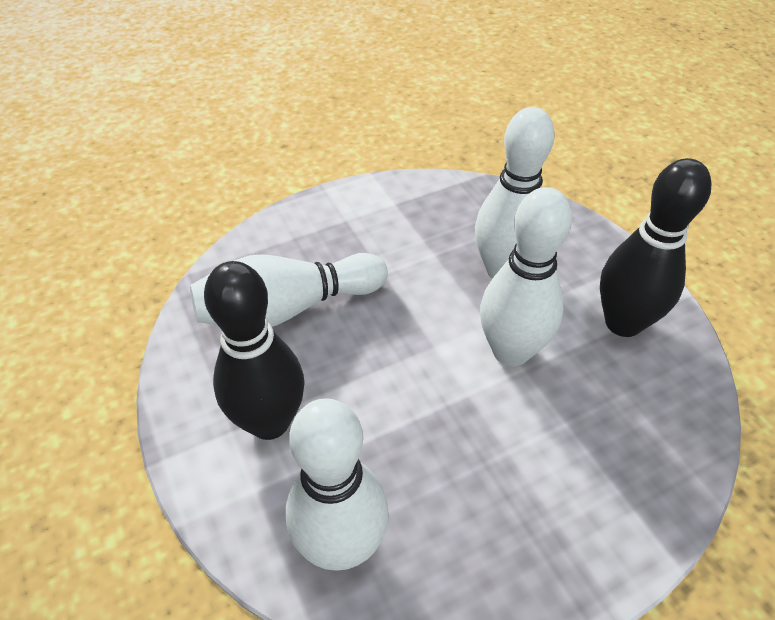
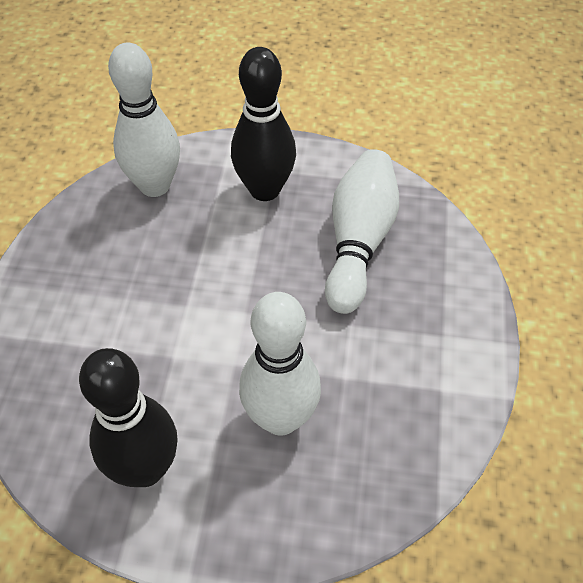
camera: 125 degrees right, 5 degrees up
white bowling pin [480,187,572,366] -> none

